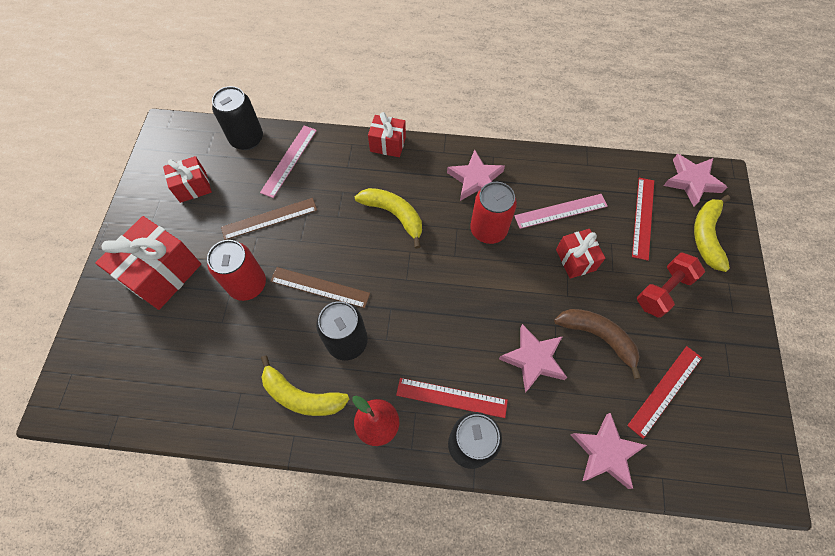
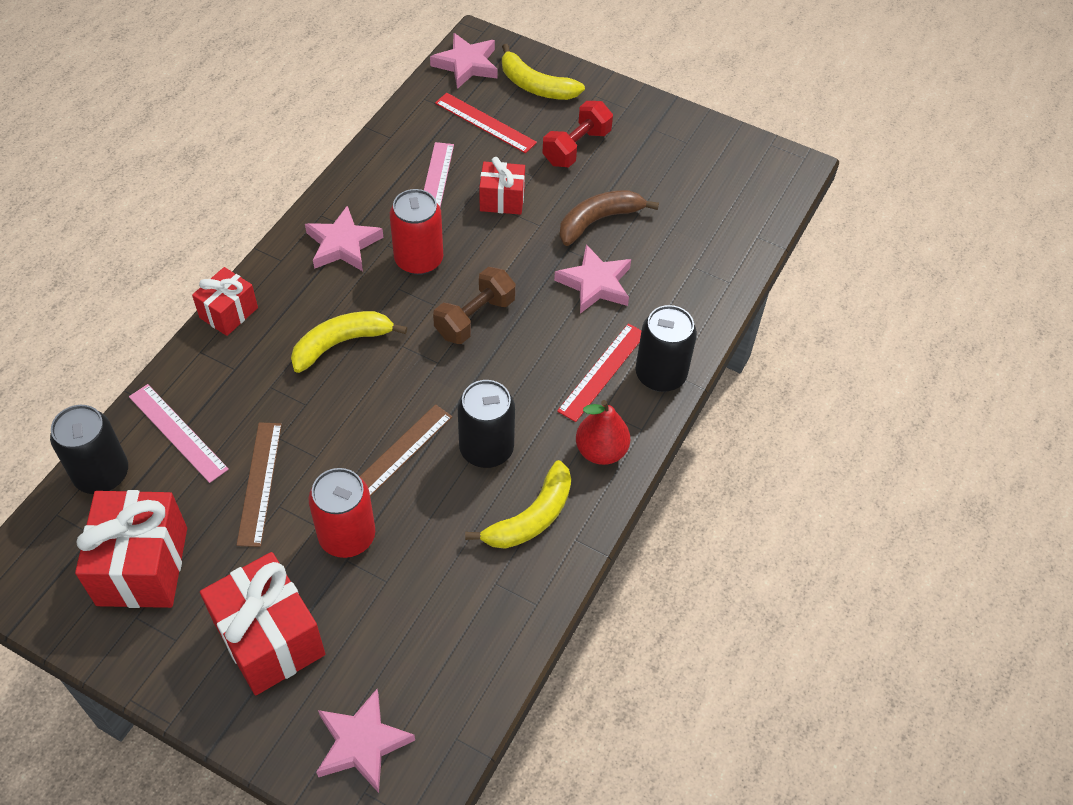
camera: 70 degrees left, 10 degrees down
red gift [163,156,212,203] -> red gift [75,490,187,608], size x1.73
pink star [571,413,647,489] -> pink star moved to [316,689,415,793]
red ruler [627,346,702,439] -> none
red dumbbell [637,252,705,318] -> red dumbbell turned 60 degrees clockwise [542,101,613,167]
none -> brown dumbbell [433,267,516,344]

